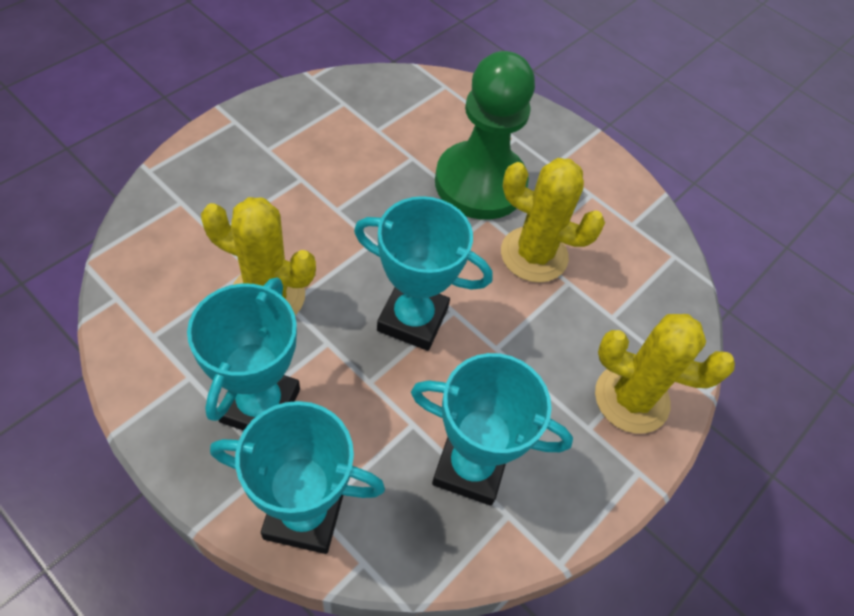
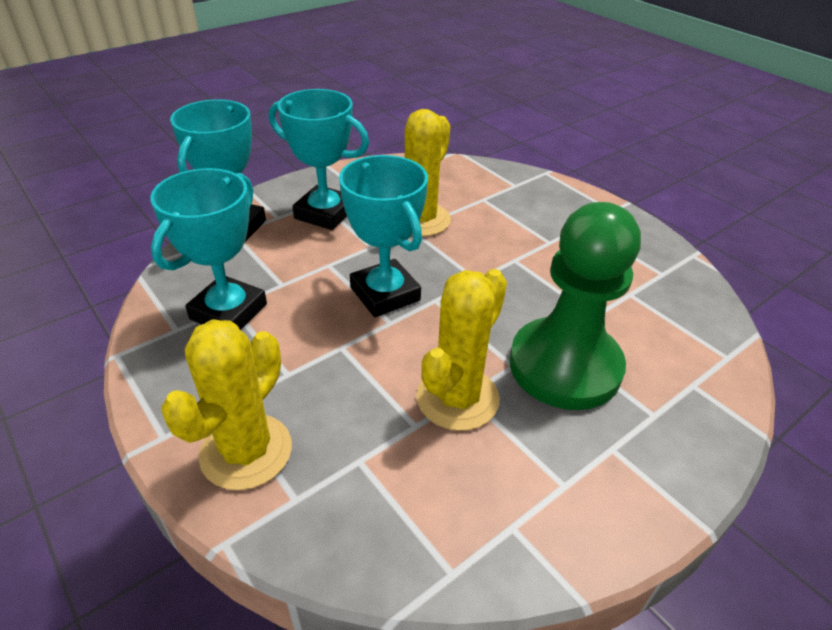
camera: 105 degrees right, 15 degrees down
turquoise trophy [354,196,493,351] -> turquoise trophy turned 60 degrees counterclockwise [339,155,428,317]

